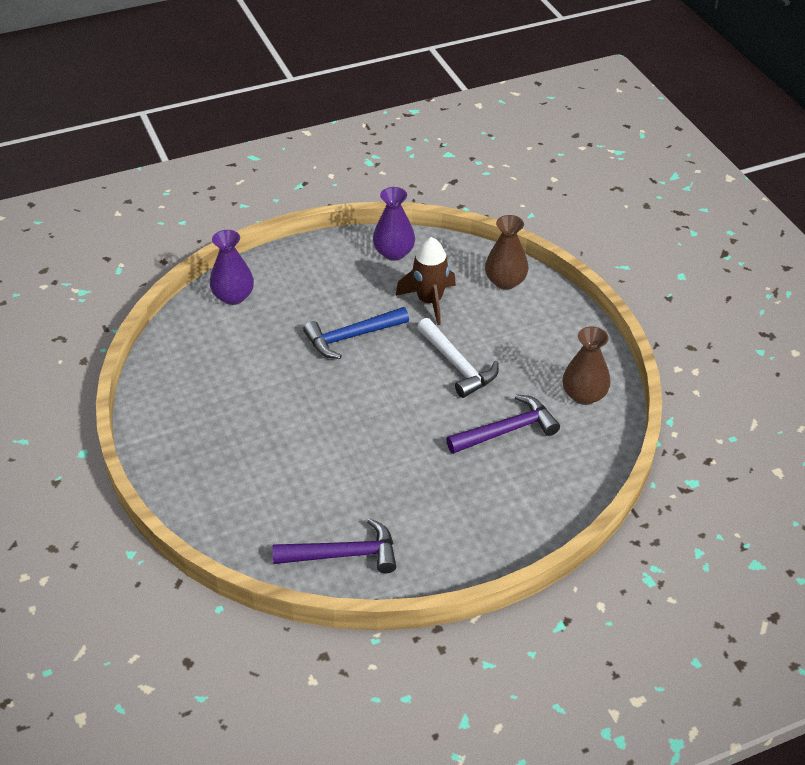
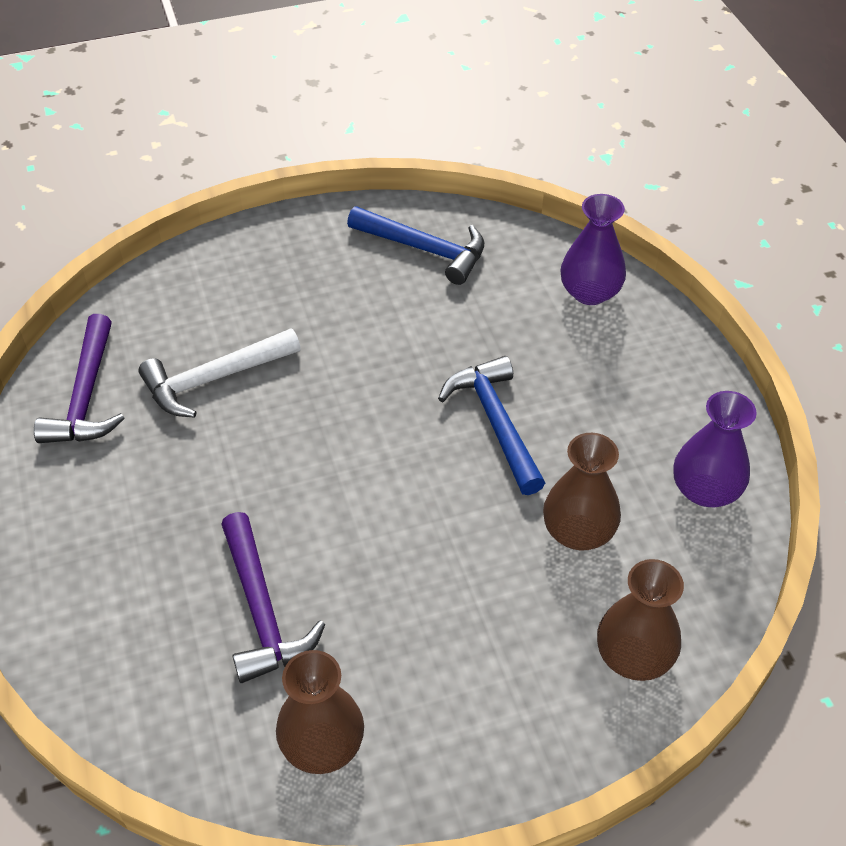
camera: 95 degrees right, 5 degrees up
brown rocket [395,237,456,325] -> brown vase [543,433,621,551]
white hammer [417,318,499,398] -> white hammer moved to [138,328,301,418]
none -> blue hammer [347,206,484,285]

